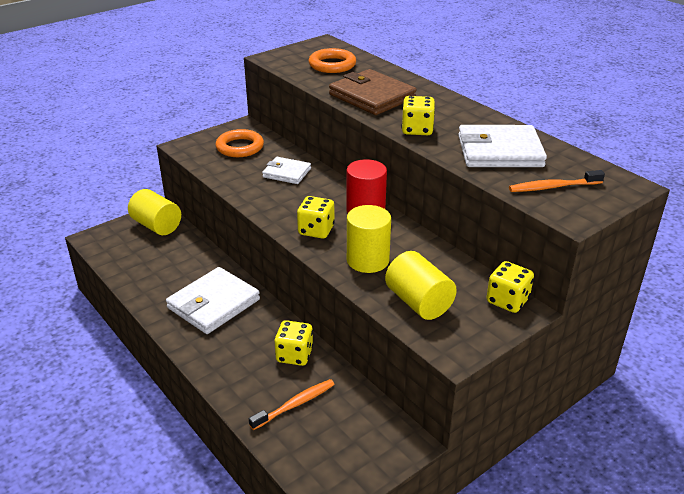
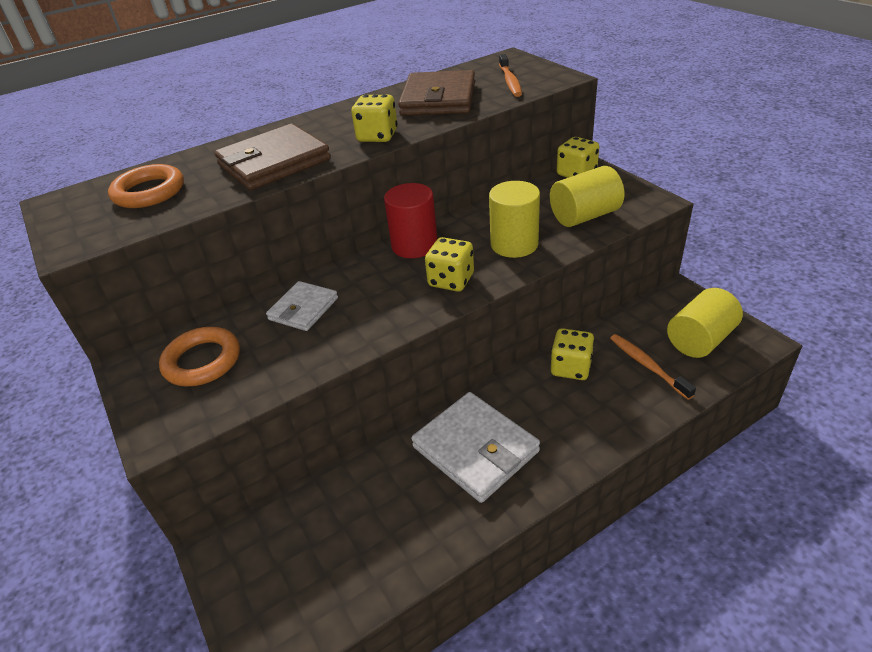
camera: 80 degrees left, 5 degrees up
yellow cylinder [128,189,181,235] -> yellow cylinder moved to [667,288,743,358]
white wallet [458,125,547,167] -> brown wallet [398,70,475,116]

